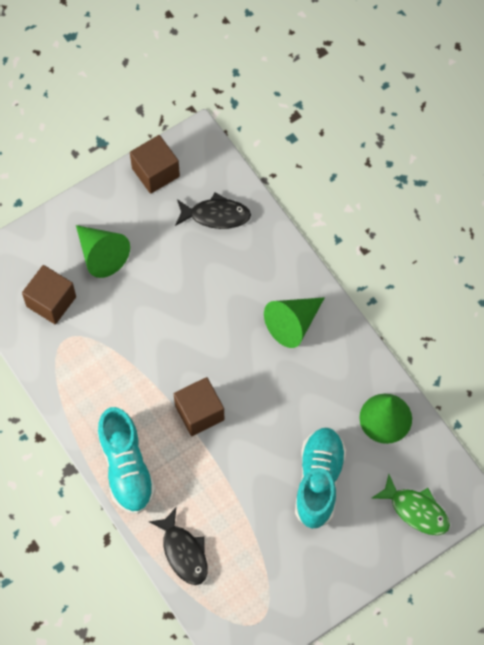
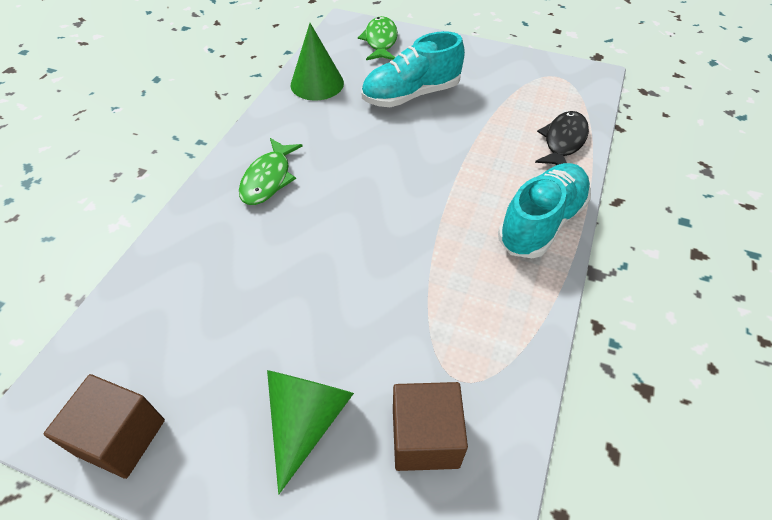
camera: 125 degrees left, 15 degrees down
brown cube [174,377,224,436] -> none
black fish [175,193,251,229] -> none
green cone [264,297,325,348] -> green fish [239,138,303,205]

